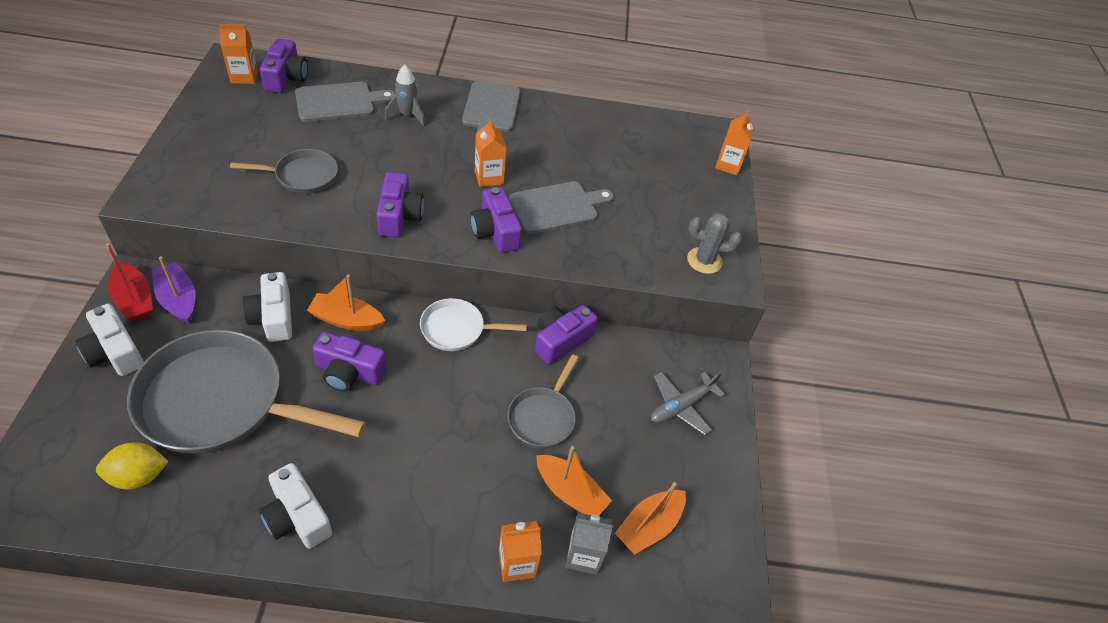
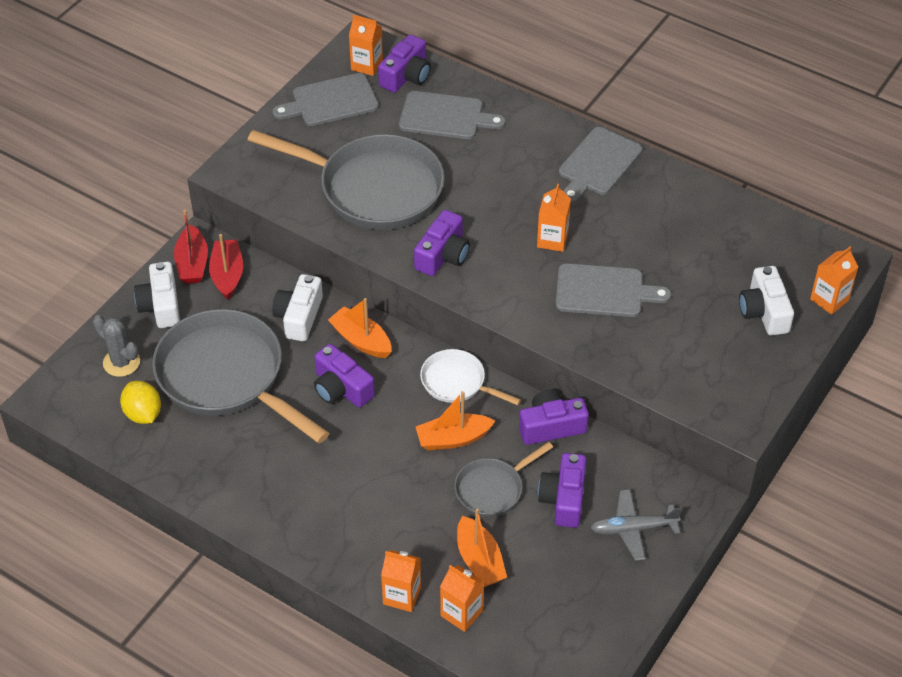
camera: 35 degrees right, 0 degrees up
yellow lemon [96,442,169,490] -> yellow lemon turned 45 degrees clockwise [120,381,161,424]
purple boat [152,256,196,324] -> red boat [209,234,243,300]
grey pan [230,149,338,194] -> grey pan [248,130,445,230], size x2.00
white camera [260,463,332,549] -> white camera moved to [739,266,794,336]
grey rocket [385,64,425,126] -> none
purple camera [470,187,522,253] -> purple camera moved to [538,453,587,528]
grey carton [565,513,613,575] -> orange carton [440,565,484,632]
orange boat [615,482,686,555] -> orange boat moved to [415,391,495,450]
grey cactus [687,213,742,274] -> grey cactus moved to [93,315,140,377]
none -> grey cutting board [272,73,379,126]

